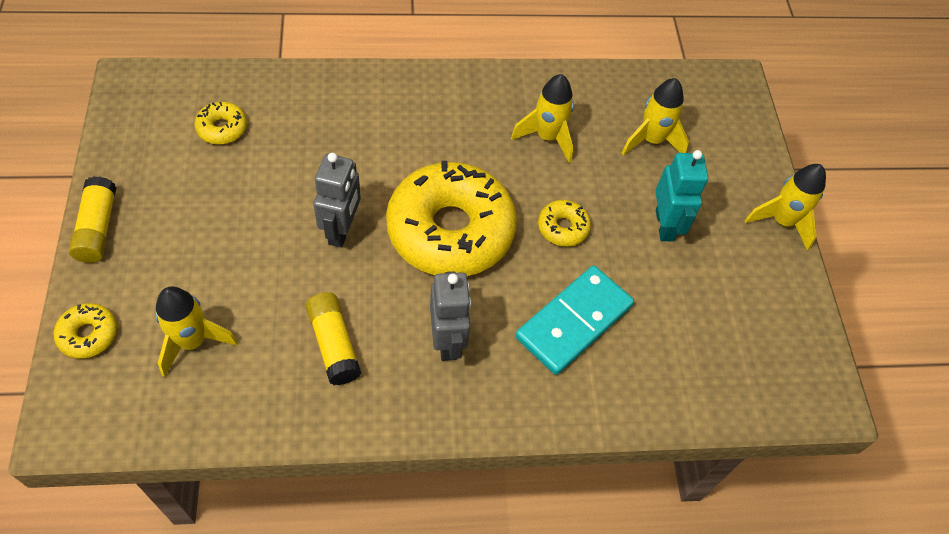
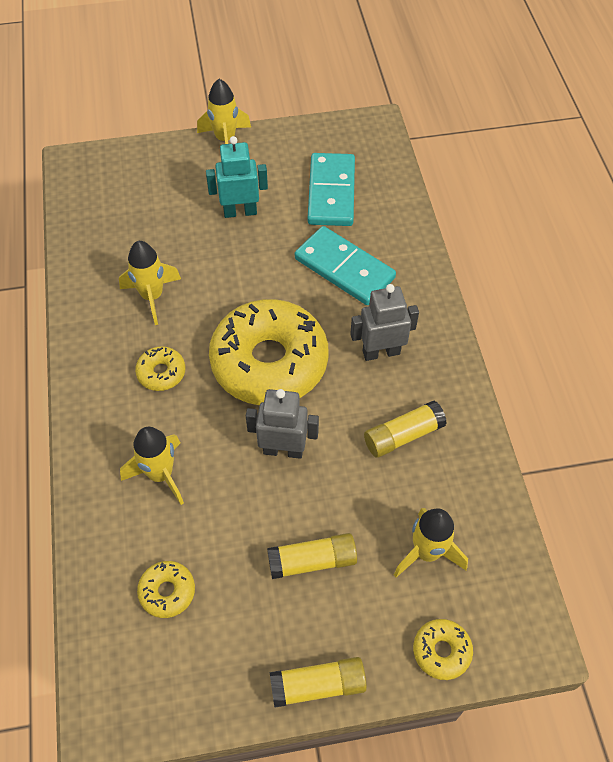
camera: 90 degrees left, 0 degrees up
yellow donut [538,200,591,247] -> yellow donut moved to [135,346,185,391]
yellow rocket [622,78,689,155] -> yellow rocket moved to [120,427,184,505]
none -> yellow glue stick [267,533,357,579]
none -> turquoise domino [308,153,355,226]

